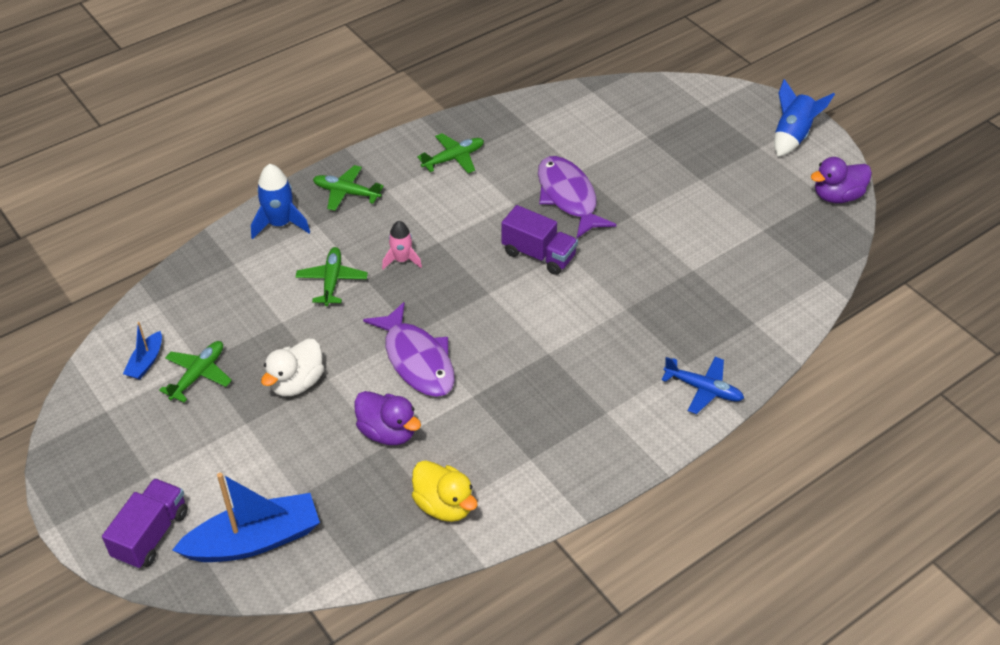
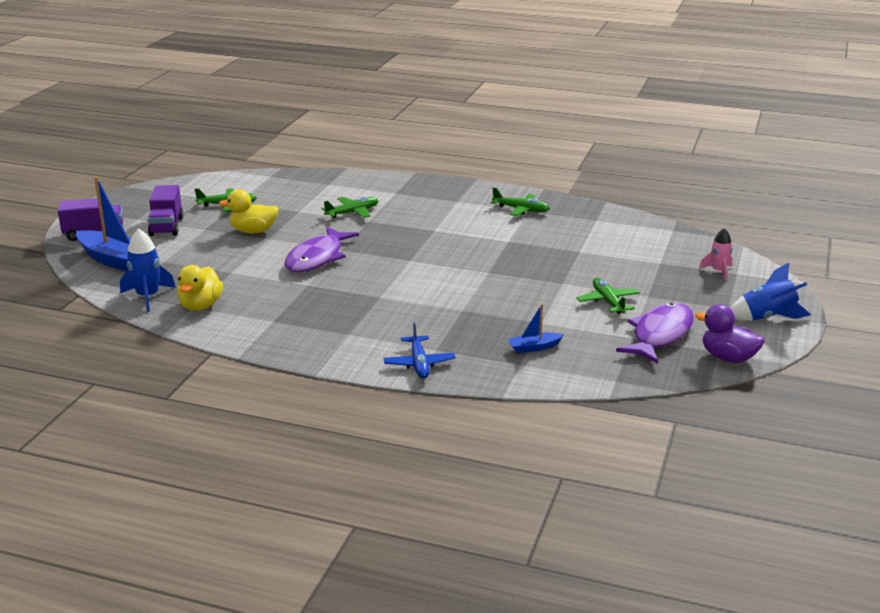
camera: 55 degrees right, 20 degrees down
blue boat [123,322,162,380] -> blue boat moved to [508,304,564,353]
blue rocket [251,164,310,239] -> blue rocket moved to [120,229,176,312]
white duck [261,338,324,396] -> yellow duck [219,189,279,233]
green plane [313,165,384,211] -> green plane moved to [577,278,640,314]
purple duck [354,391,421,445] -> none
pink rocket [382,221,422,269] -> pink rocket moved to [699,228,733,281]
purple truck [501,205,578,275] -> purple truck moved to [148,185,183,236]
purple fish [538,156,616,238] -> purple fish moved to [616,302,694,364]

